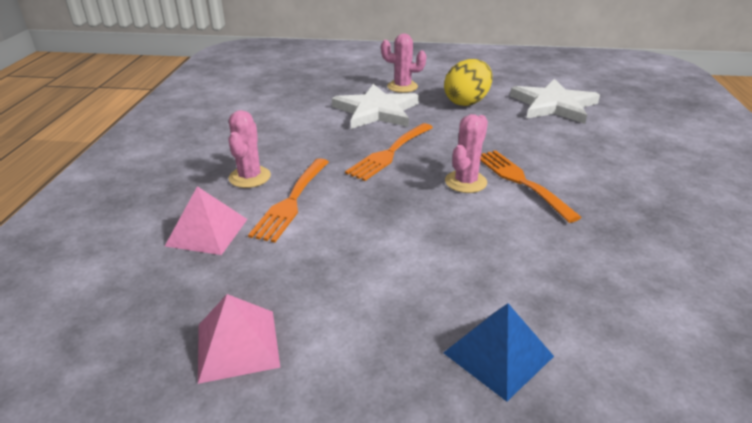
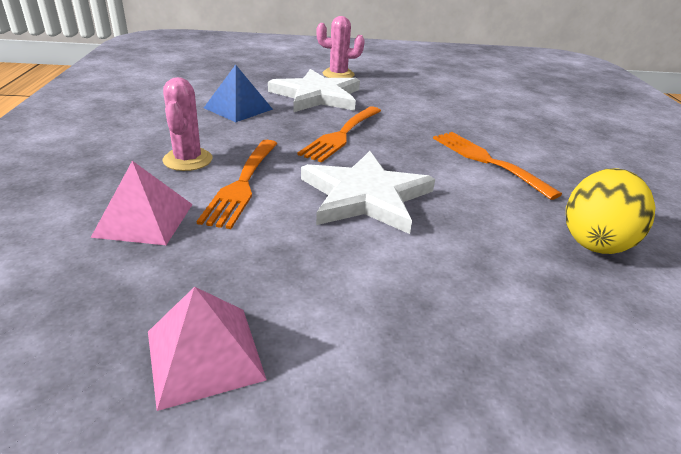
camera: 10 degrees left, 0 degrees up
blue pyramid [443,303,554,402] -> blue pyramid moved to [204,65,273,122]
yellow egg [444,59,493,106] -> yellow egg moved to [566,168,655,254]
pink cactus [445,114,488,193] -> none
white star [510,79,600,124] -> white star moved to [301,151,435,234]

